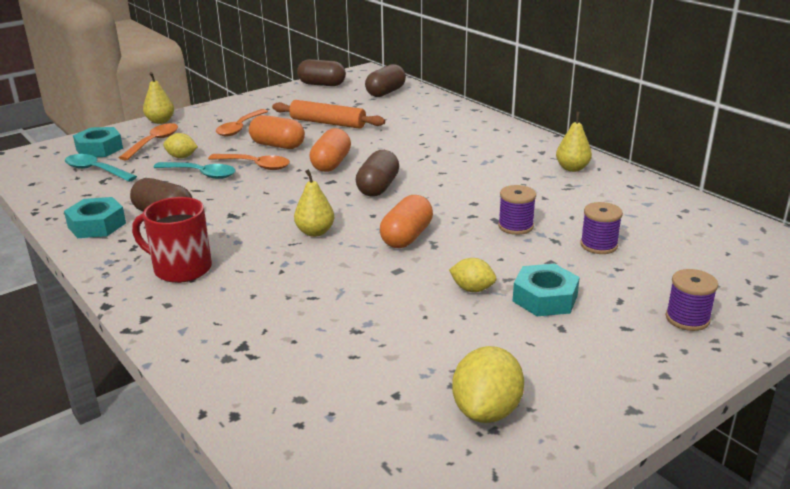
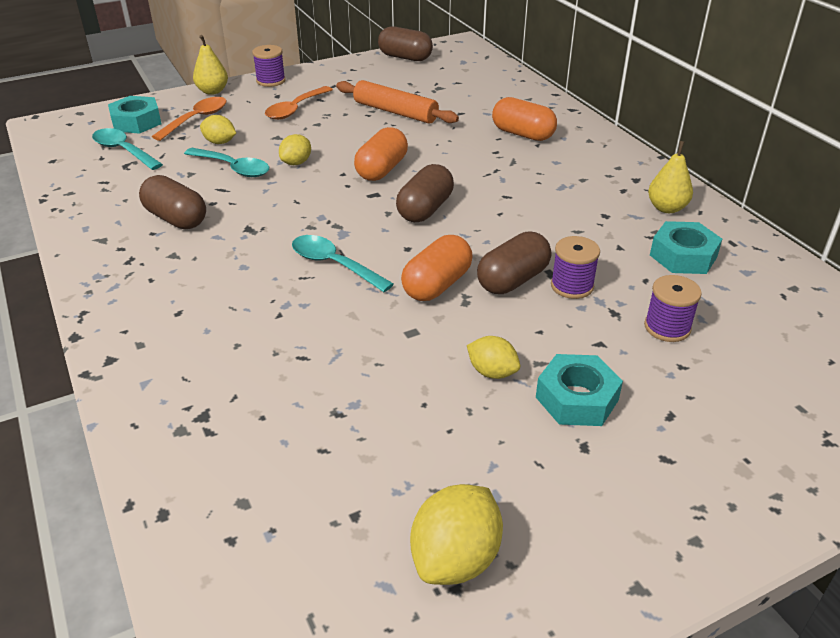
camera: 10 degrees right, 10 degrees up
turquoise nut [64,197,126,238] -> turquoise nut moved to [650,221,722,274]
red mug [132,197,212,283] -> none
orange spoon [208,154,290,170] -> yellow lemon [279,134,311,165]
orange capsule [249,115,305,149] -> orange capsule moved to [492,97,557,141]
yellow pear [294,169,334,237] -> turquoise spoon [292,235,394,292]
brown capsule [365,64,406,97] -> brown capsule moved to [477,232,551,294]
purple spool [666,269,718,331] -> purple spool moved to [252,45,286,87]

